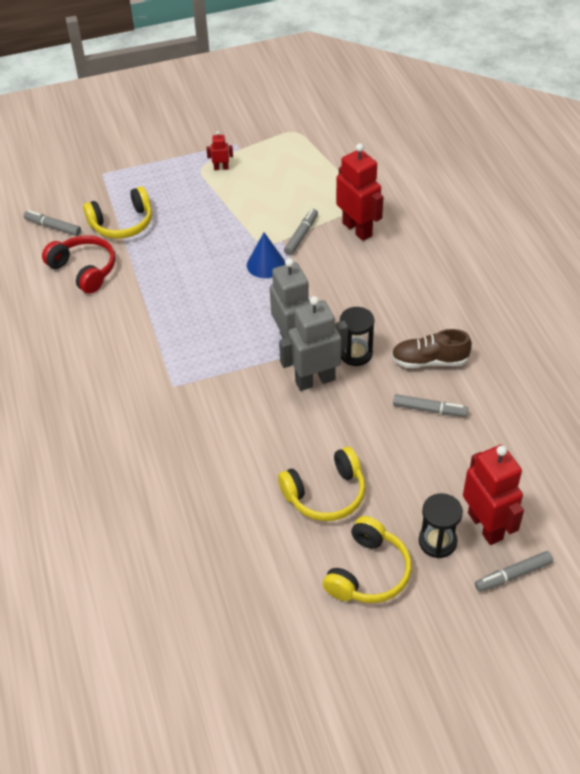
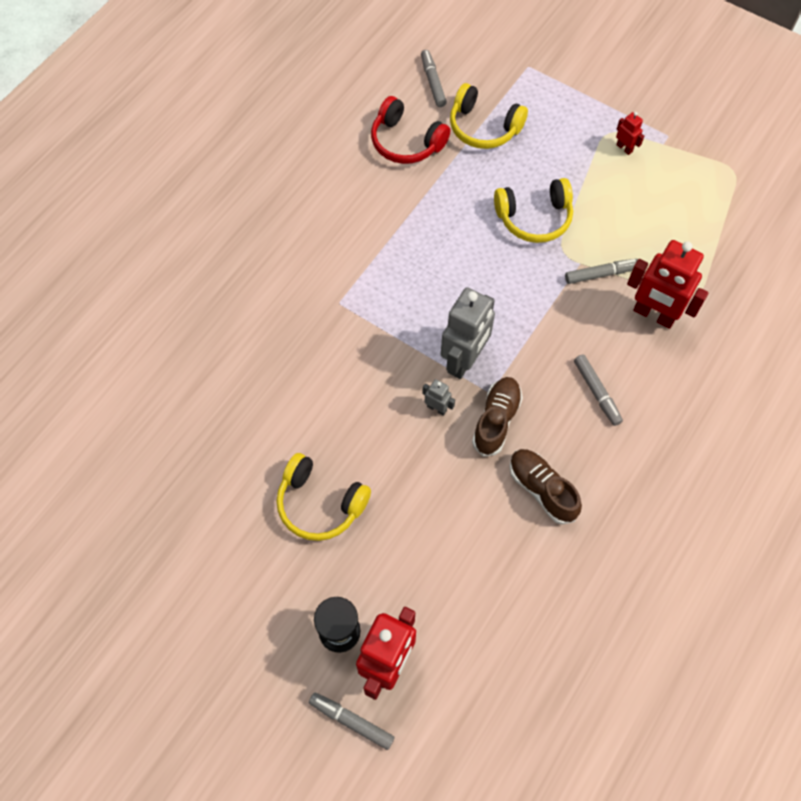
camera: 50 degrees right, 15 degrees up
red headphones [42,235,115,294] -> red headphones turned 120 degrees clockwise [371,96,451,164]
blue cone [247,232,285,278] -> none
grey robot [279,296,348,391] -> grey robot [422,379,455,416], size x0.45
yellow headphones [323,516,412,603] -> yellow headphones moved to [494,178,573,243]
red robot [336,143,384,241] -> red robot turned 105 degrees clockwise [627,240,708,329]
black hourglass [340,307,374,366] -> brown shoe [472,377,523,457]
grey marker [393,394,469,417] -> grey marker moved to [574,354,623,426]

